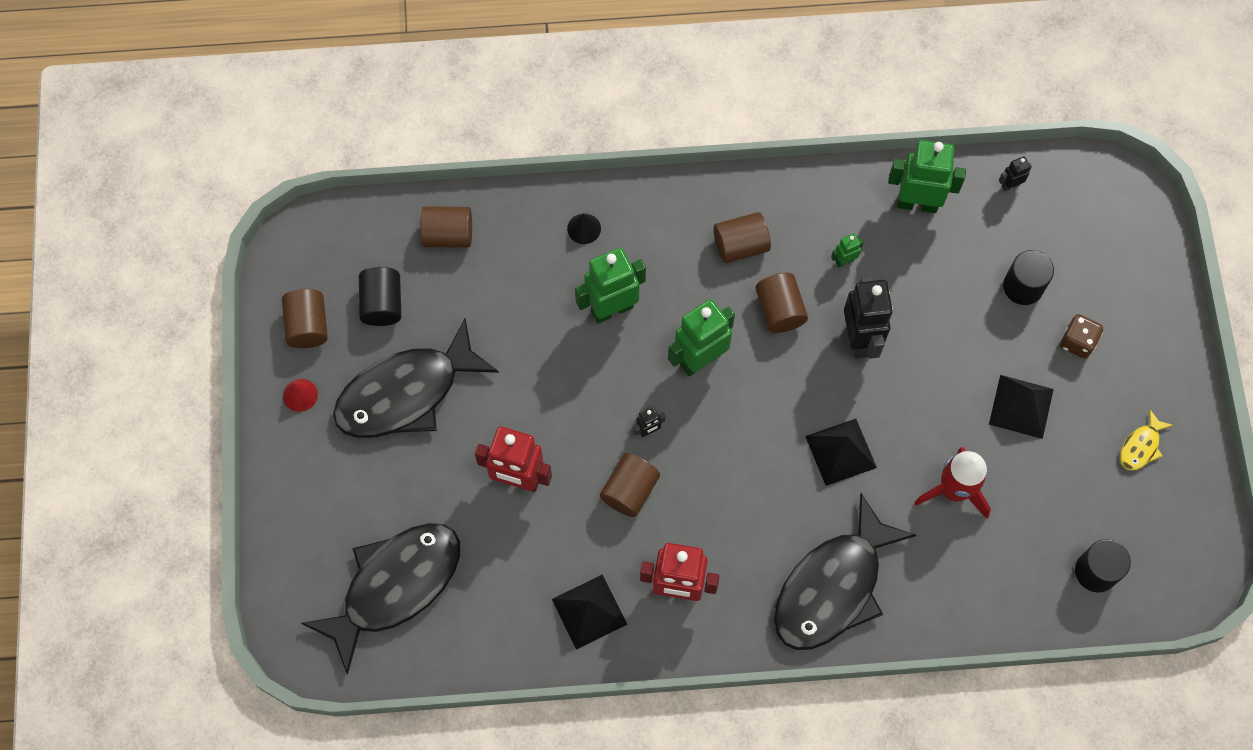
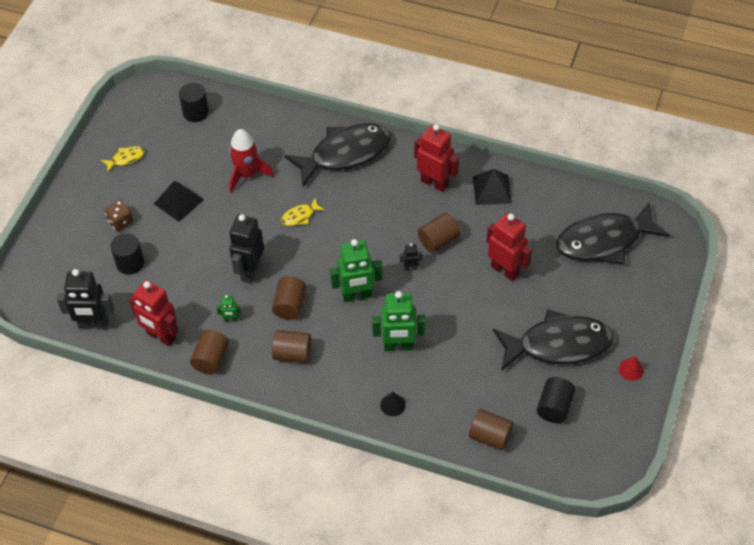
camera: 155 degrees left, 15 degrees down
brown cylinder [282,289,328,348] -> brown cylinder moved to [190,330,229,374]
black pyramid [805,419,877,486] -> yellow fish [281,197,325,226]
green robot [888,140,966,213] -> red robot [129,280,178,346]
black robot [999,156,1032,191] -> black robot [57,269,114,329], size x2.21

